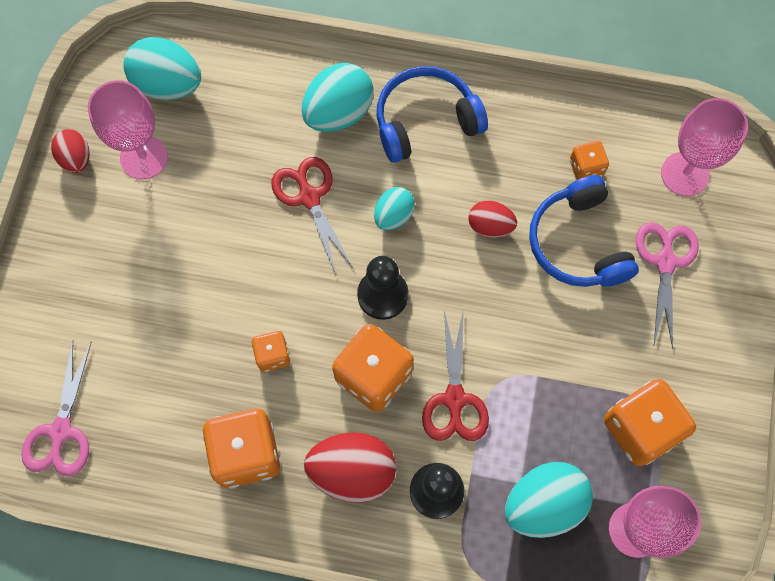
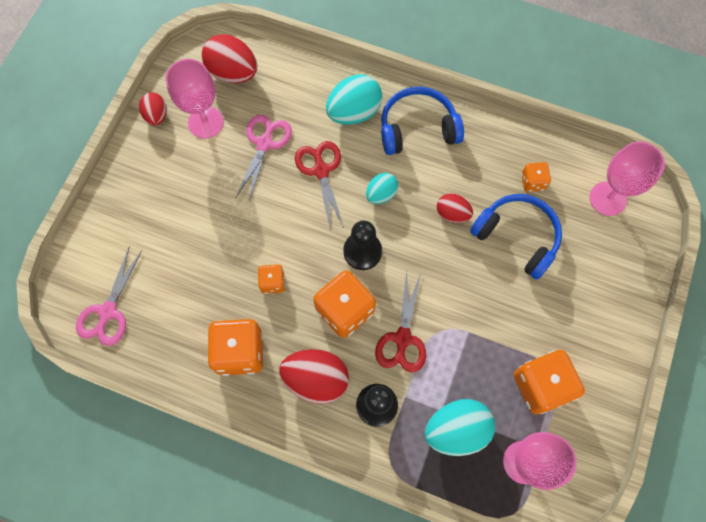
camera: 10 degrees right, 0 degrees up
turquoise egg [123,37,201,100] -> red egg [202,34,257,83]
blue headphones [529,175,639,287] -> blue headphones turned 135 degrees clockwise [470,194,562,280]
pink scissors [635,222,699,349] -> pink scissors moved to [236,115,292,201]

